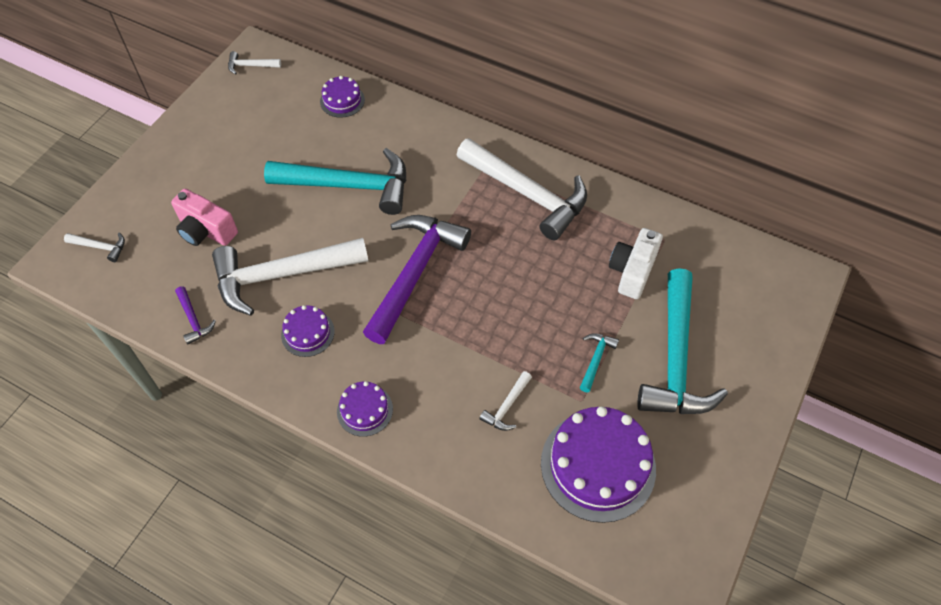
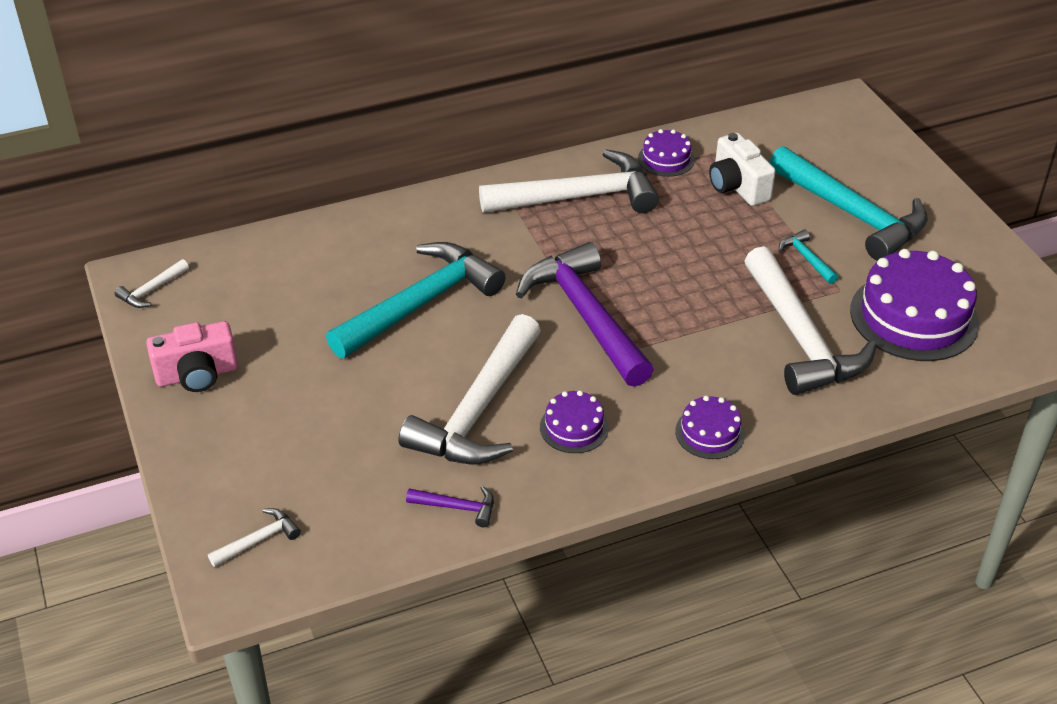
camera: 50 degrees left, 15 degrees down
pink camera [171,189,238,246] -> pink camera moved to [146,321,238,392]
purple cake [320,76,365,118] -> purple cake moved to [638,129,695,177]
white hammer [479,371,532,431] -> white hammer [744,246,876,395], size x2.43

